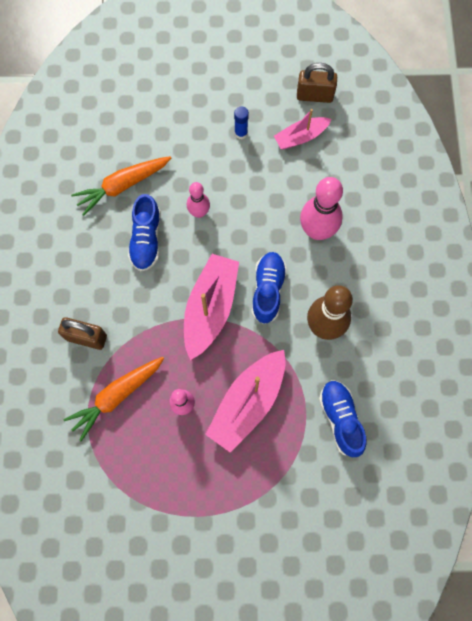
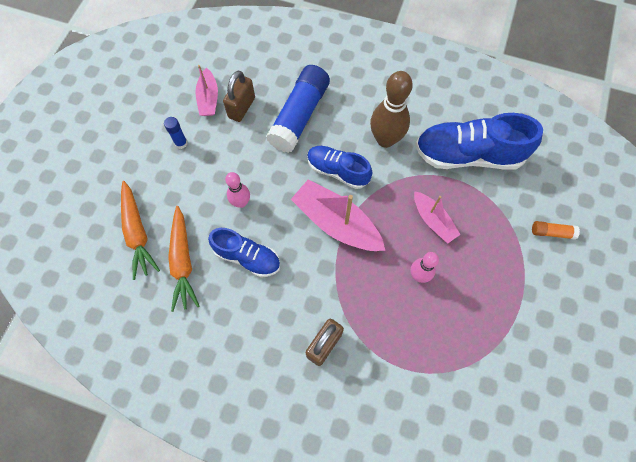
camera: 70 degrees left, 5 degrees down
orange carrot [64,357,164,441] -> orange carrot moved to [121,181,160,280]
pink boat [205,350,286,453] -> pink boat [414,191,461,243], size x0.59
brown padlock [297,63,337,103] -> brown padlock moved to [223,70,255,122]
pink bowling pin [300,177,343,240] -> blue glue stick [266,65,330,153]
blue shoe [319,380,367,457] -> blue shoe [415,113,543,170], size x1.64
none -> orange glue stick [532,221,580,240]

